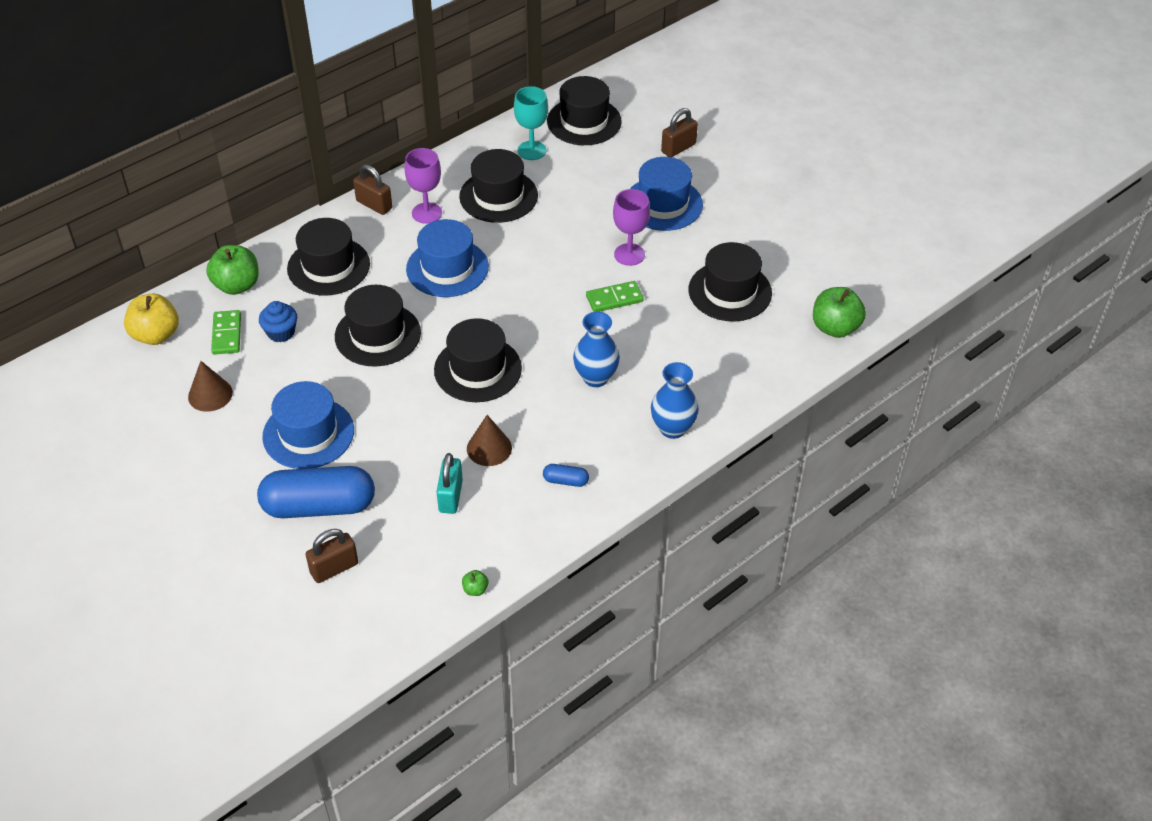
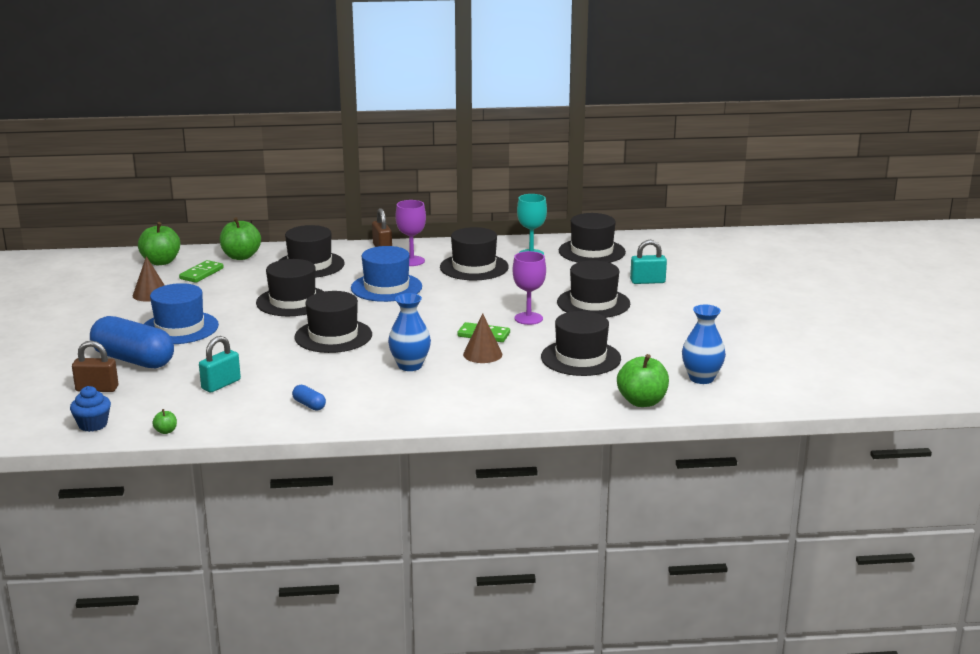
camera: 35 degrees right, 25 degrees down
yellow apple [124,294,179,345] -> green apple [138,222,180,265]
blue cupcake [259,301,297,342] -> blue cupcake moved to [70,386,111,432]
brown cone [467,415,512,466] -> brown cone moved to [463,313,502,363]
blue hat [630,157,703,231] -> black hat [557,260,630,318]
blue vase [651,362,699,439] -> blue vase moved to [682,305,726,384]
brown padlock [661,108,698,157] -> turquoise padlock [630,240,667,284]

